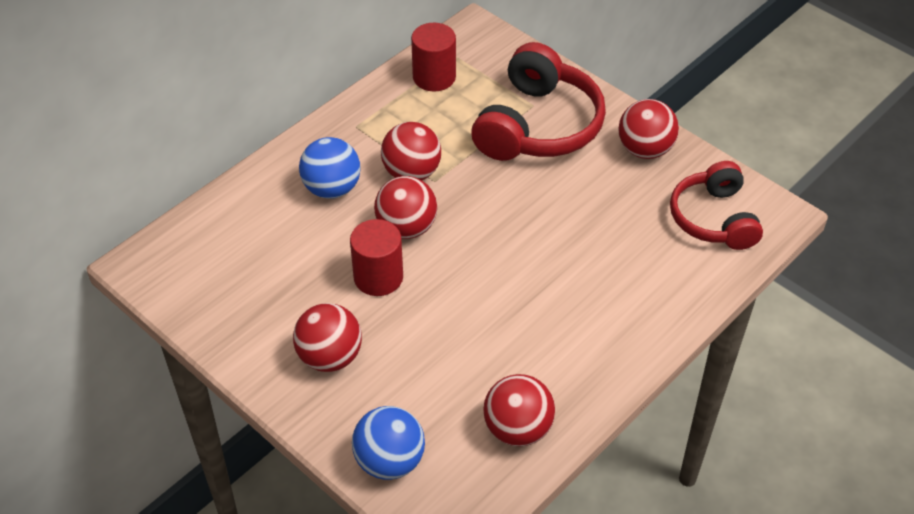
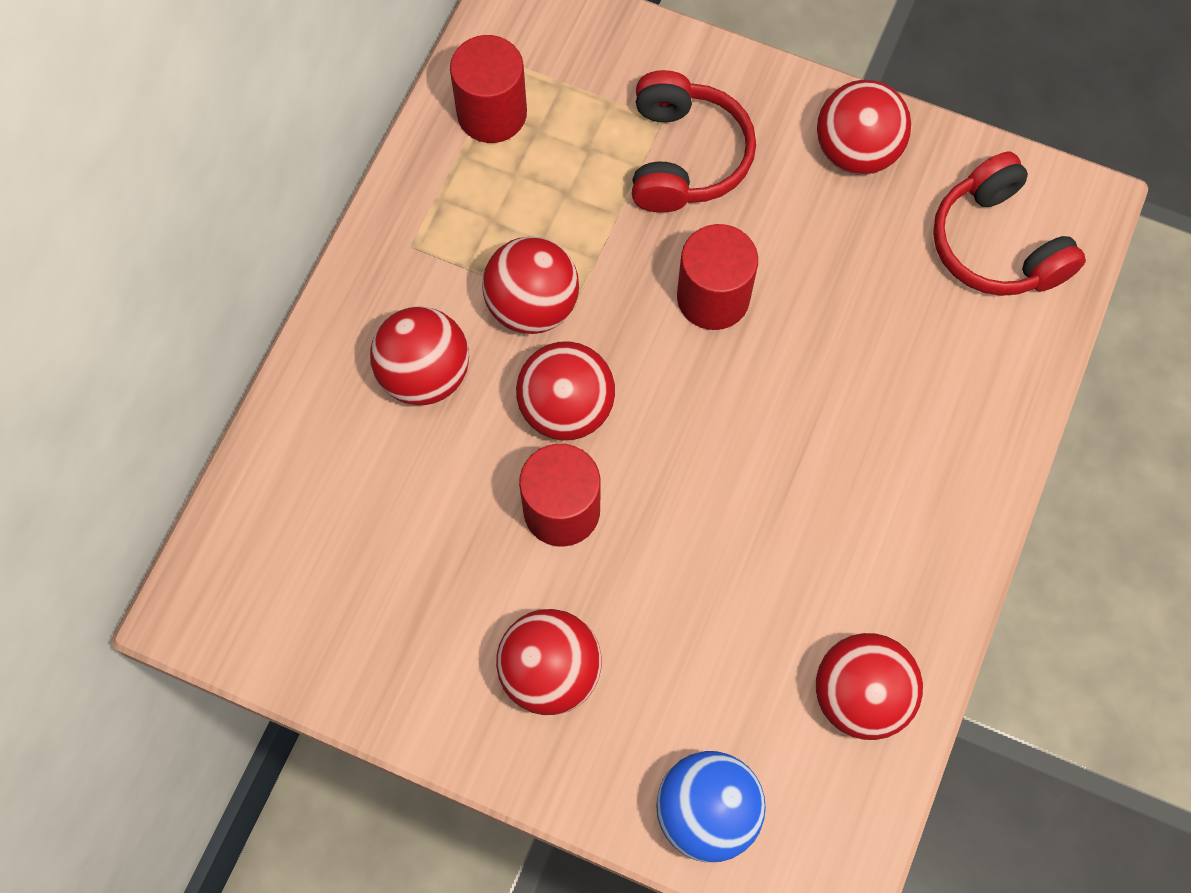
camera: 20 degrees left, 20 degrees up
blue ball [299,137,361,199] -> red ball [370,306,469,405]
red headphones [471,42,606,161] -> red headphones [632,70,756,213], size x0.67
none -> red cylinder [677,224,758,330]

